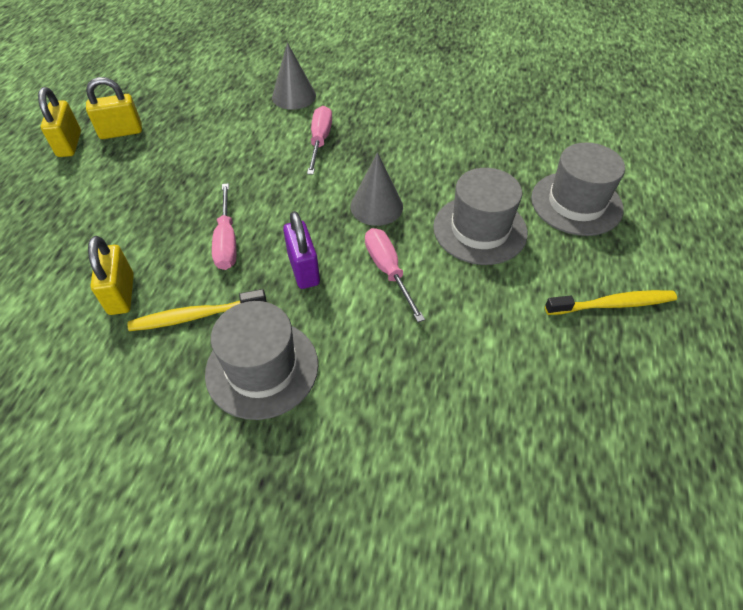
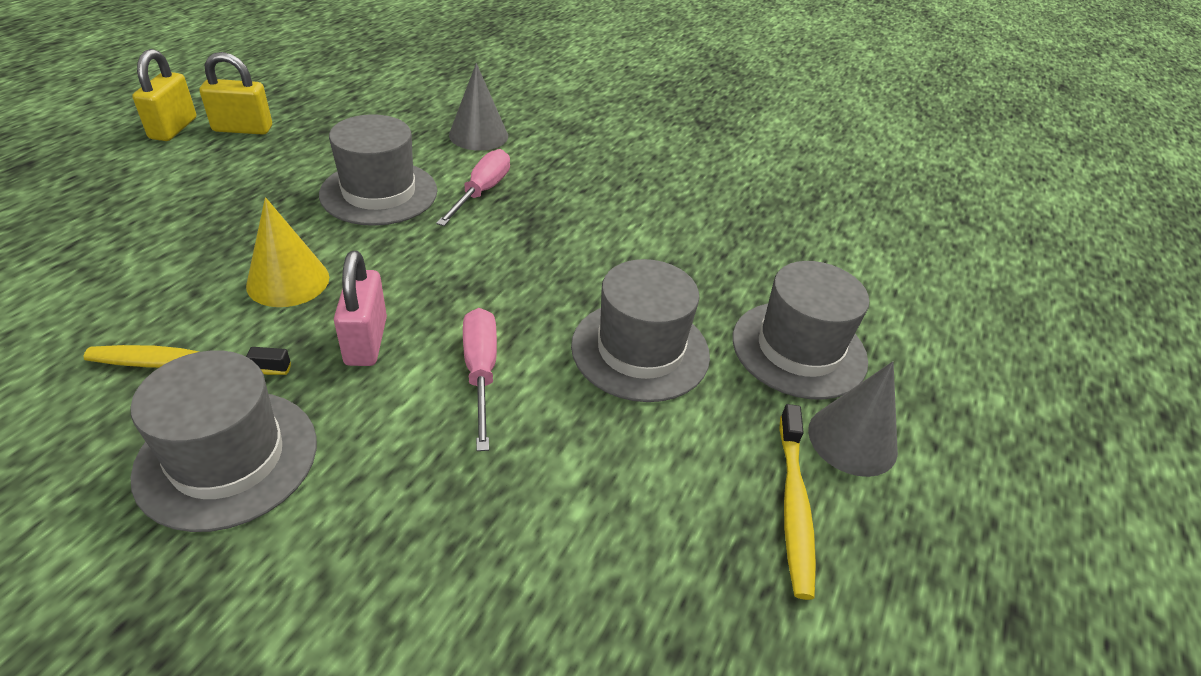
camera: 10 degrees right, 10 degrees down
yellow padlock [88,236,134,315] -> none
pink screwdriver [212,183,237,270] -> yellow cone [246,197,329,307]
purple padlock [283,211,320,289] -> pink padlock [334,251,387,366]
grey cone [350,152,403,226] -> grey cone moved to [808,361,898,477]
yellow toothbrush [545,290,677,315] -> yellow toothbrush turned 90 degrees clockwise [779,404,816,600]
none -> grey hat [319,114,437,226]

